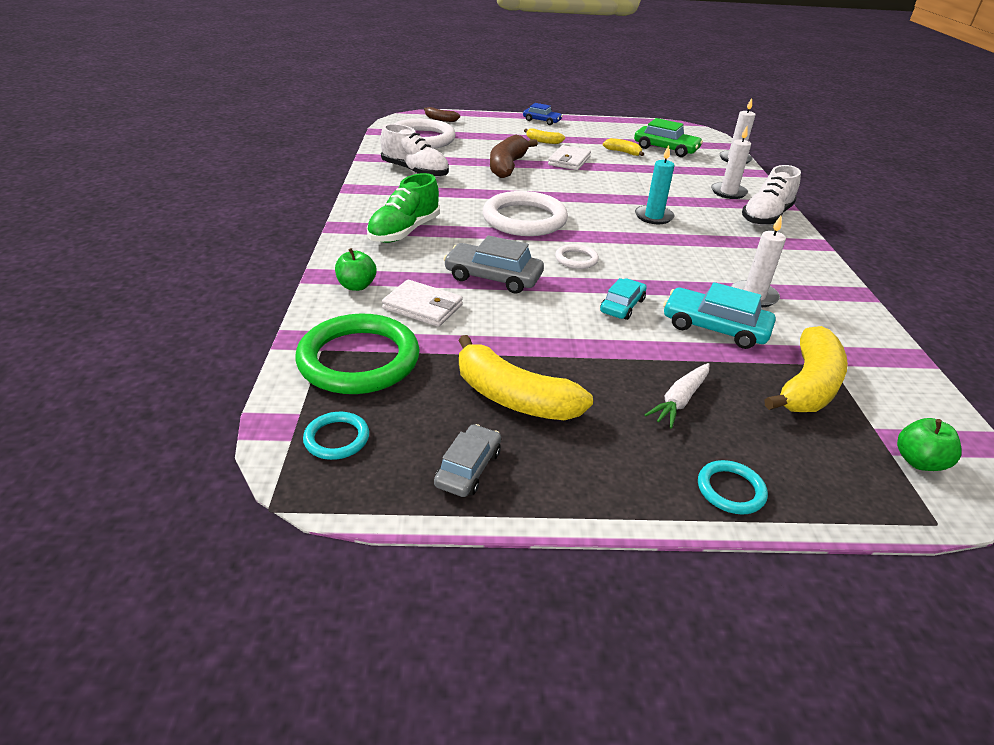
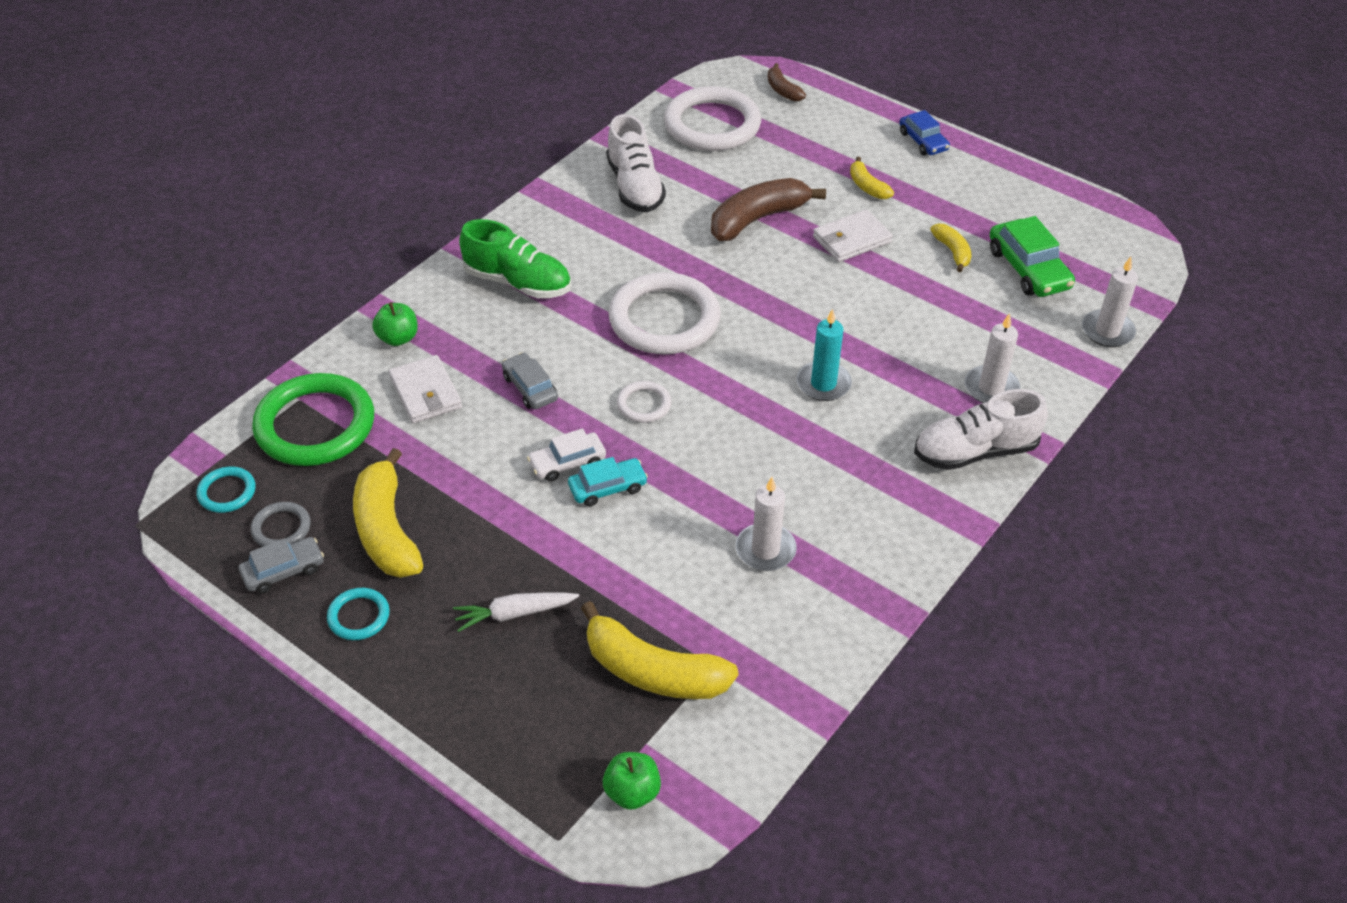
camera: 40 degrees right, 10 degrees up
green shoe [367,173,440,243] -> green shoe turned 135 degrees counterclockwise [459,219,571,298]
grey car [444,235,544,293] -> grey car [502,353,558,409], size x0.64
turquoise car [663,282,775,349] -> none
turquoise ring [698,460,768,514] -> turquoise ring moved to [327,588,390,640]
yellow banana [764,326,848,412] -> yellow banana turned 45 degrees clockwise [581,601,738,699]
none -> grey ring [251,502,311,547]
none -> white car [527,428,606,482]

